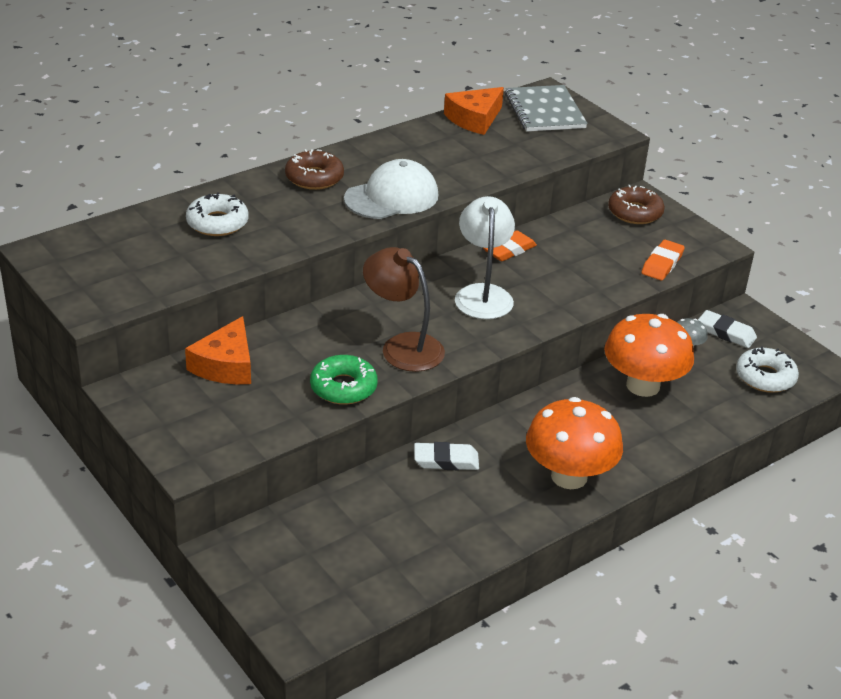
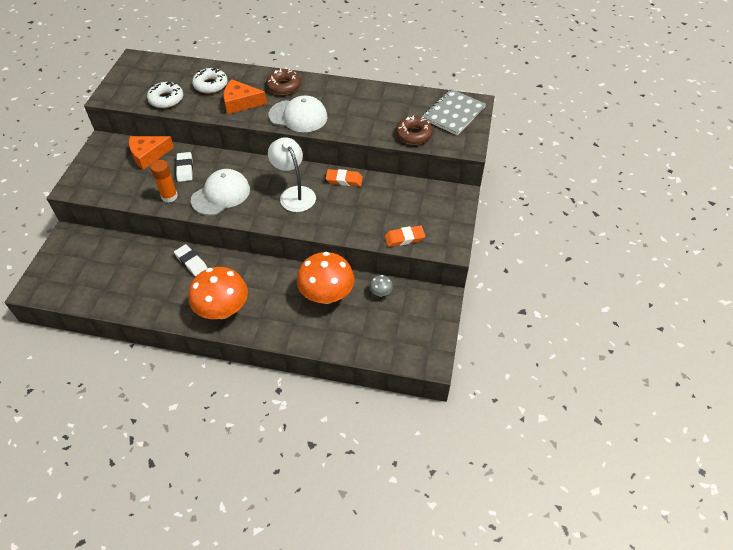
camera: 50 degrees right, 15 degrees up
green donut [310,355,378,405] -> orange glue stick [150,160,178,203]
brown lamp [363,247,445,372] -> white cap [191,169,250,216]
orange cheese [444,87,504,135] -> orange cheese moved to [224,79,267,114]
white lamp [455,196,515,319] -> white lamp turned 75 degrees counterclockwise [268,137,316,212]
brown donut [608,185,665,224] -> brown donut moved to [396,115,433,145]
white eraser [698,310,757,348] -> white eraser moved to [176,152,193,182]
white donut [736,346,799,393] -> white donut moved to [147,82,183,108]

